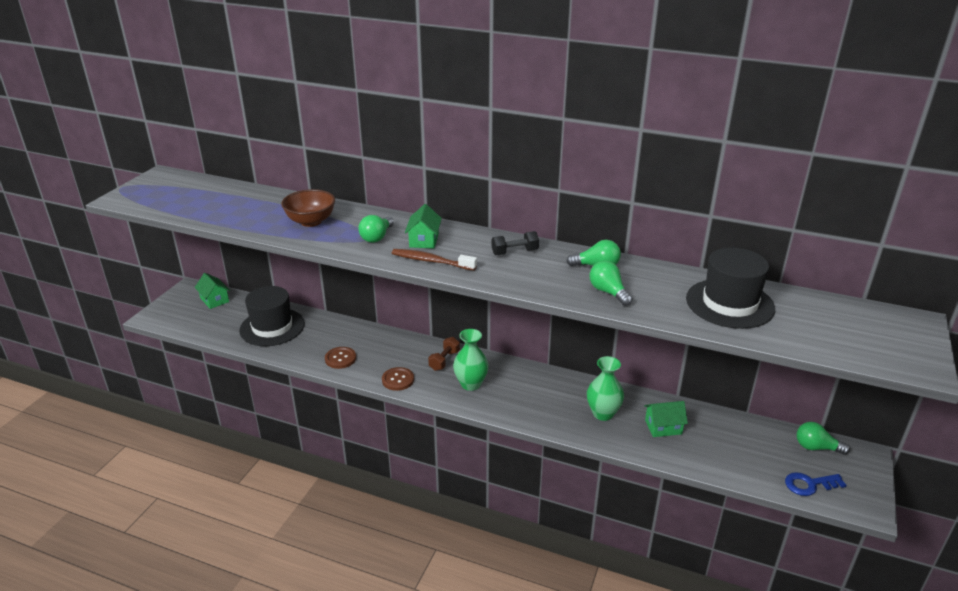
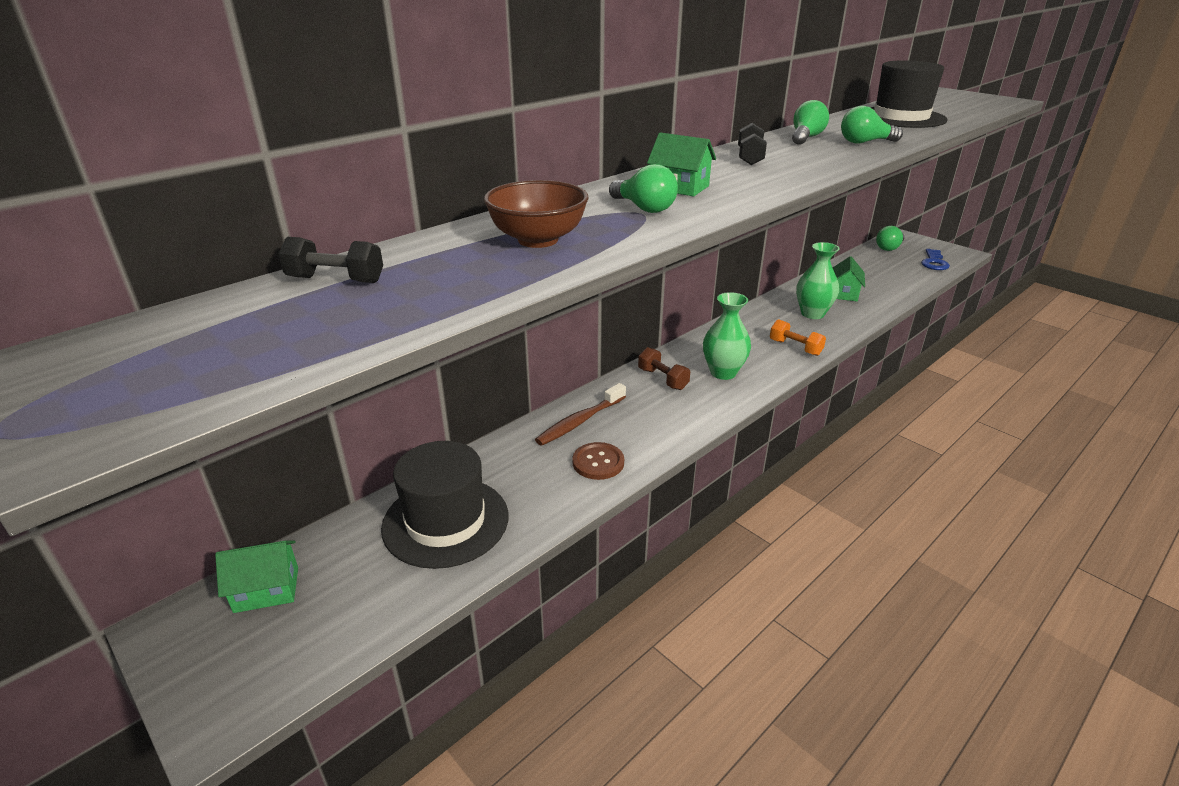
camera: 65 degrees left, 0 degrees up
brown button [382,367,414,391] -> none
brown toothbrush [392,249,477,271] -> brown toothbrush moved to [535,383,626,446]
none -> black dumbbell [278,237,383,283]
none -> orange dumbbell [770,319,826,356]

